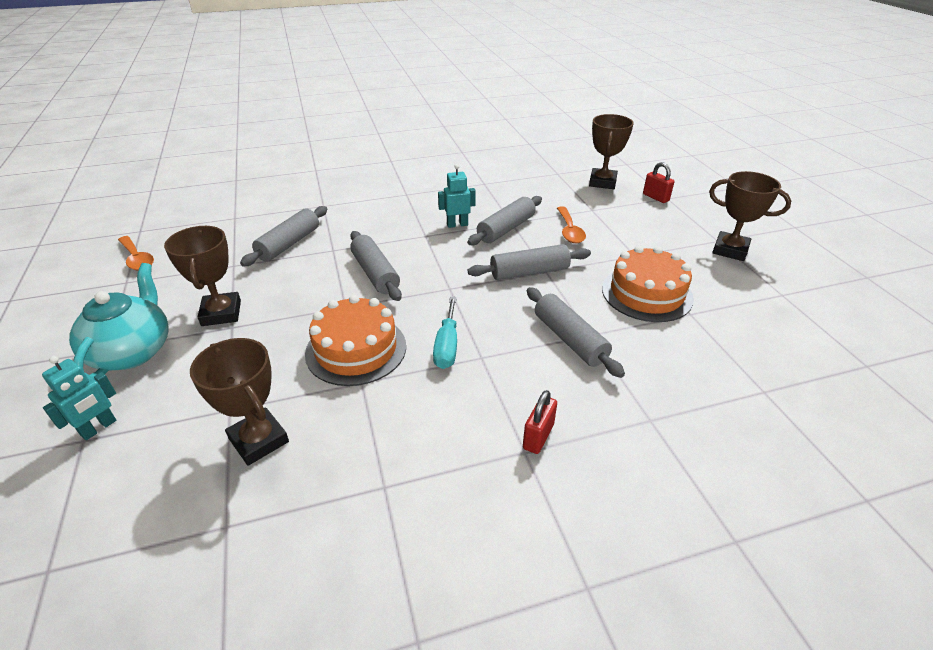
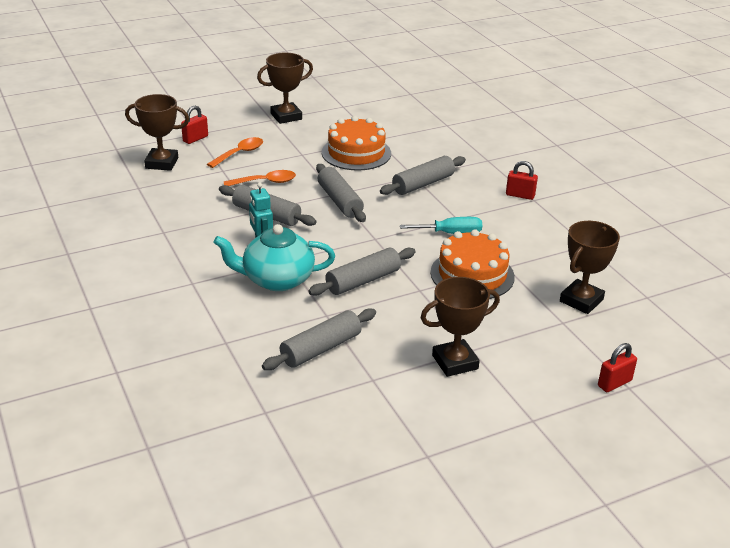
camera: 100 degrees left, 5 degrees down
turquoise robot [42,356,116,440] -> red padlock [598,343,637,392]
turquoise teapot [69,263,169,379] -> turquoise teapot moved to [213,224,335,291]
orange spoon [118,236,154,271] -> orange spoon moved to [207,137,263,168]
grey rolling pin [240,206,327,267] -> grey rolling pin turned 60 degrees counterclockwise [262,309,376,370]
brown trophy [709,171,791,261] -> brown trophy turned 45 degrees clockwise [257,53,313,124]

